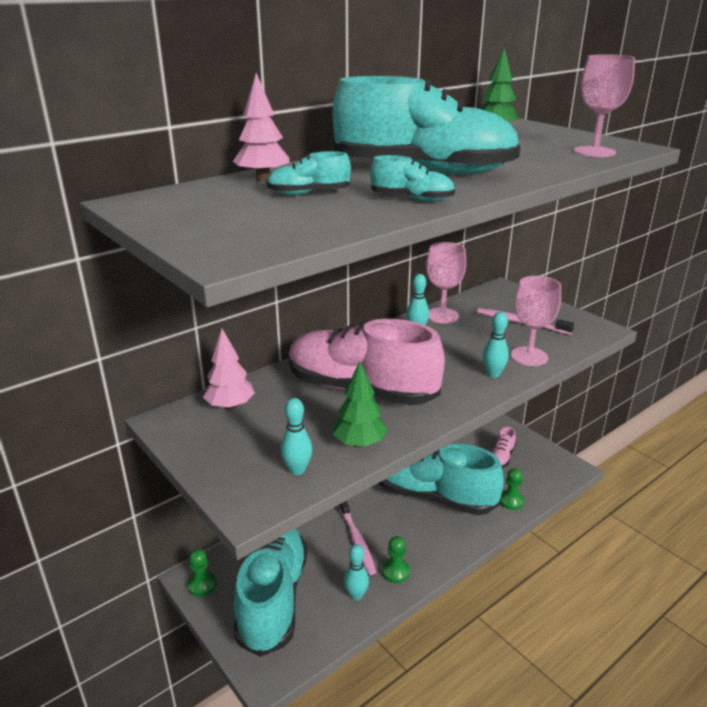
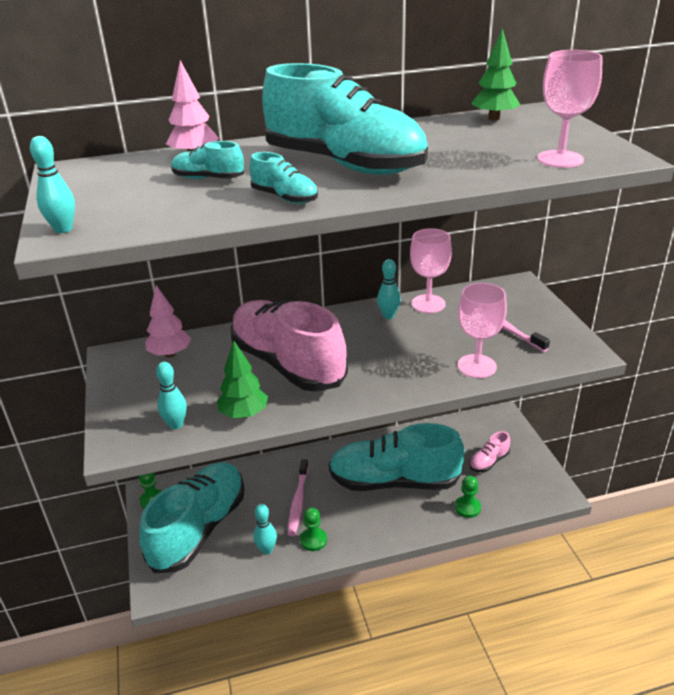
camera: 25 degrees right, 5 degrees up
turquoise shoe [378,444,504,515] -> turquoise shoe turned 45 degrees counterclockwise [329,423,465,491]
turquoise bowling pin [482,312,509,378] -> turquoise bowling pin moved to [30,136,75,233]

